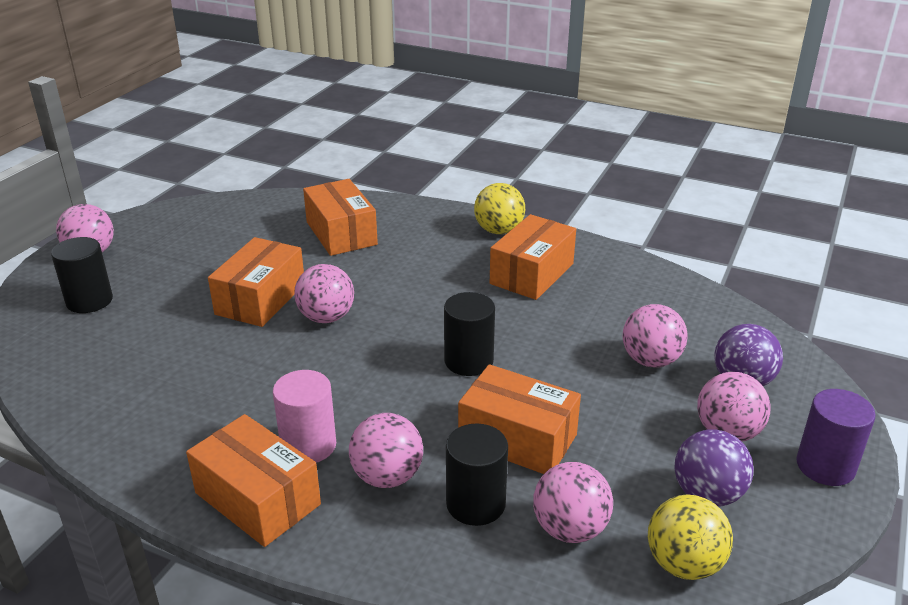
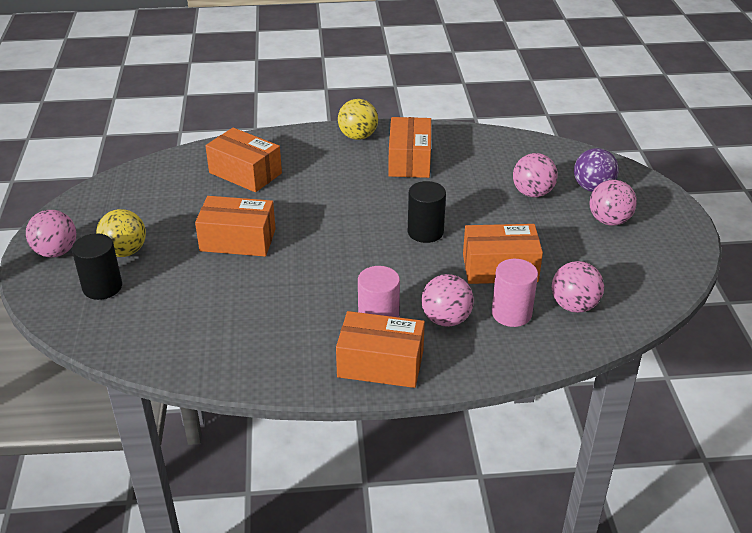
camera: 30 degrees left, 5 degrees up
orange box [208,237,304,327] -> orange box turned 75 degrees counterclockwise [195,196,276,257]
pink ball [294,264,354,323] -> none
black cylinder [446,423,508,526] -> pink cylinder [492,259,538,327]
yellow ball [648,494,733,580] -> yellow ball moved to [96,209,146,257]
purple ball [675,429,754,507] -> none
purple cylinder [796,389,876,486] -> none

